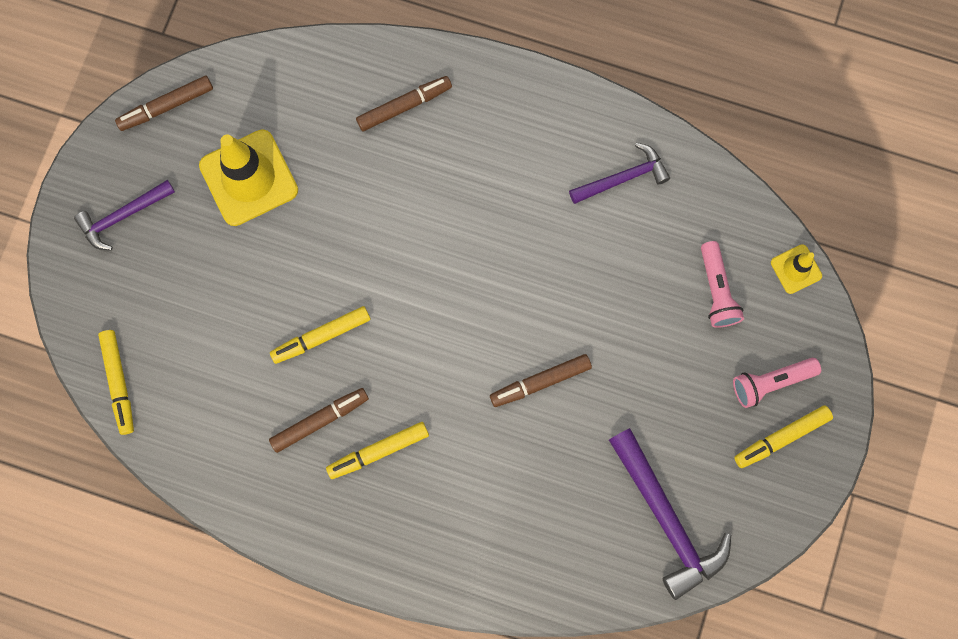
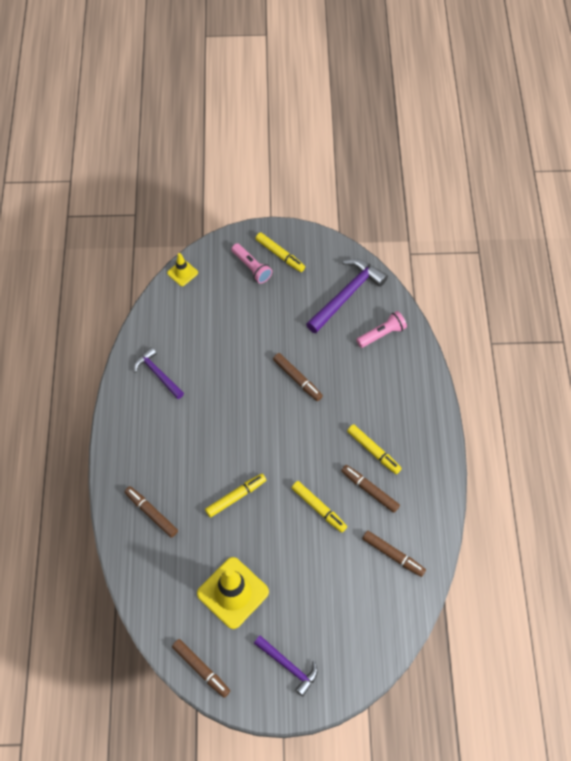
camera: 110 degrees left, 15 degrees down
yellow marker [98,330,134,435] -> yellow marker moved to [205,474,266,518]
pink flashlight [701,241,744,328] -> pink flashlight moved to [356,311,407,348]
none -> brown marker [362,531,426,577]

